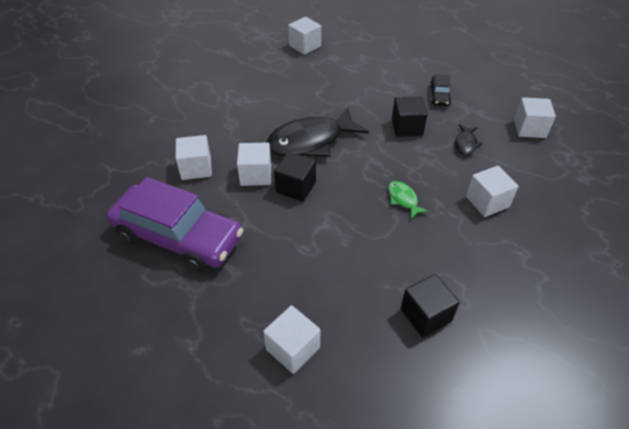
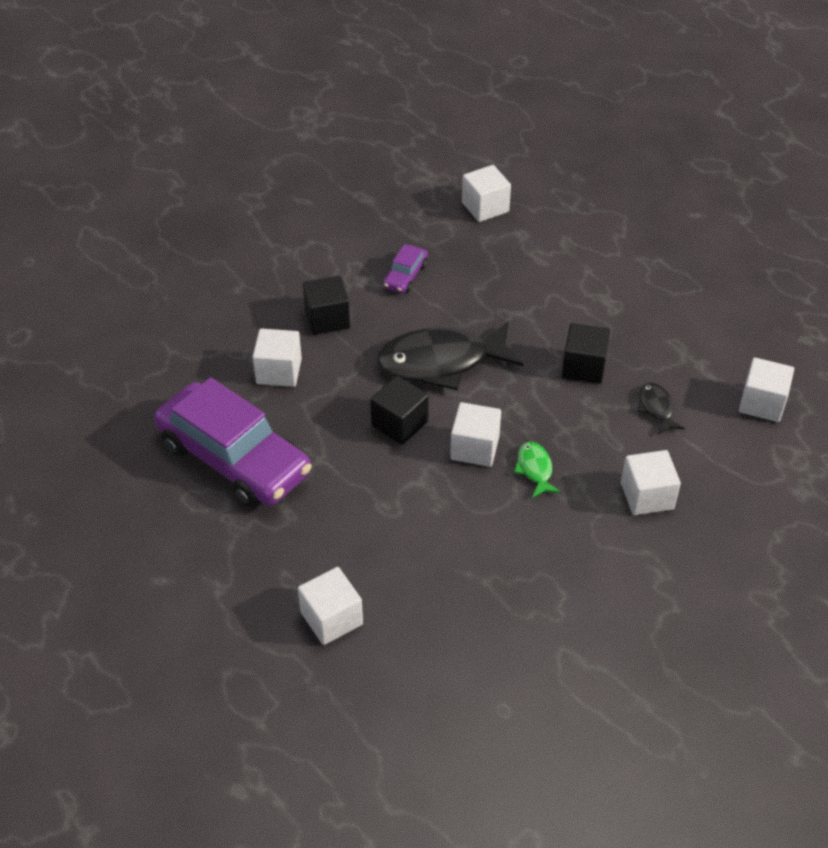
camera: 15 degrees right, 0 degrees up
white cube [237,143,271,186] -> white cube moved to [450,402,501,467]
black cube [401,274,460,337] -> black cube moved to [303,276,350,335]
black car [430,74,452,106] -> none
black fish [455,124,482,155] -> black fish turned 135 degrees clockwise [638,383,685,434]
none -> purple car [383,244,428,293]

